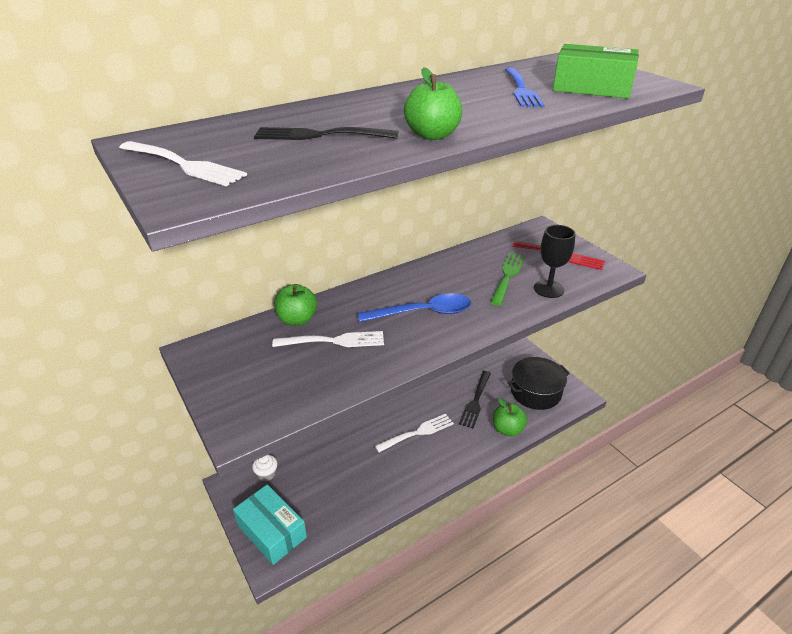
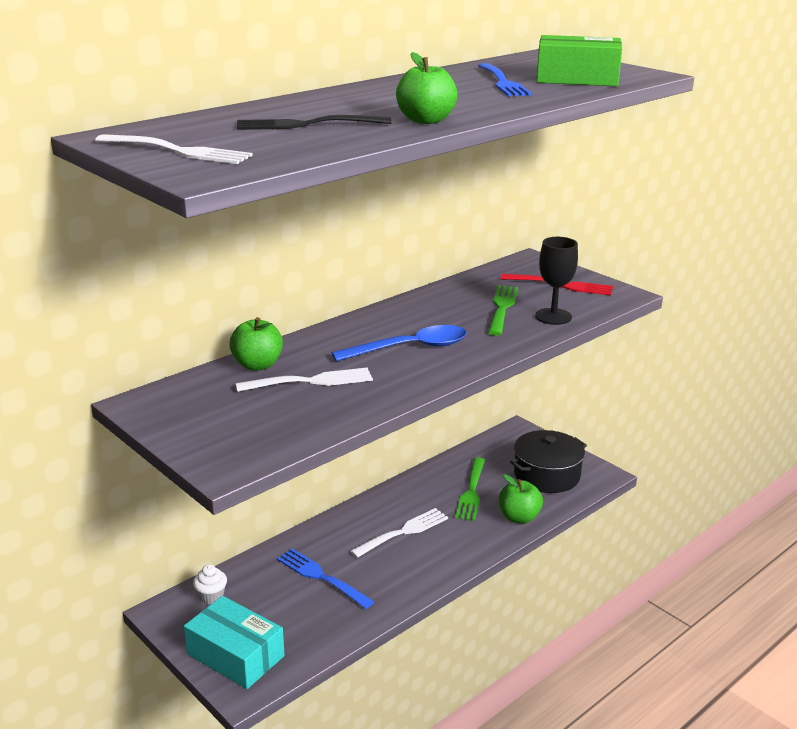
camera: 10 degrees left, 10 degrees down
black fork [459,371,491,428] -> green fork [455,457,485,521]
none -> blue fork [277,548,374,609]

